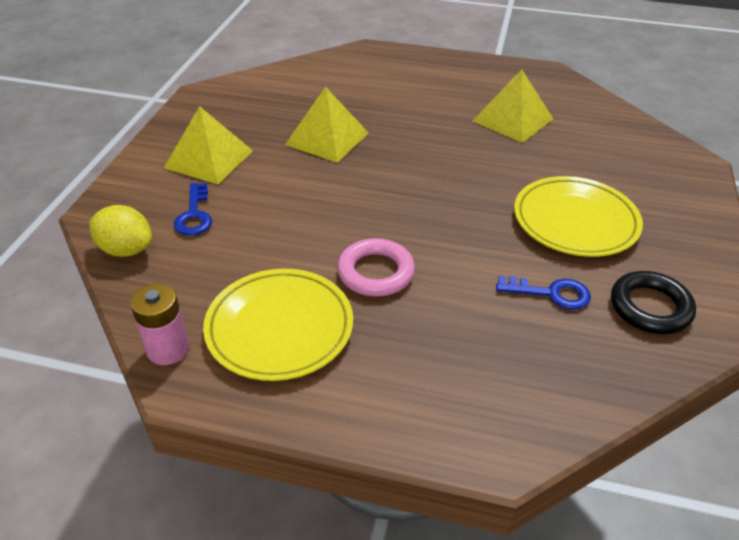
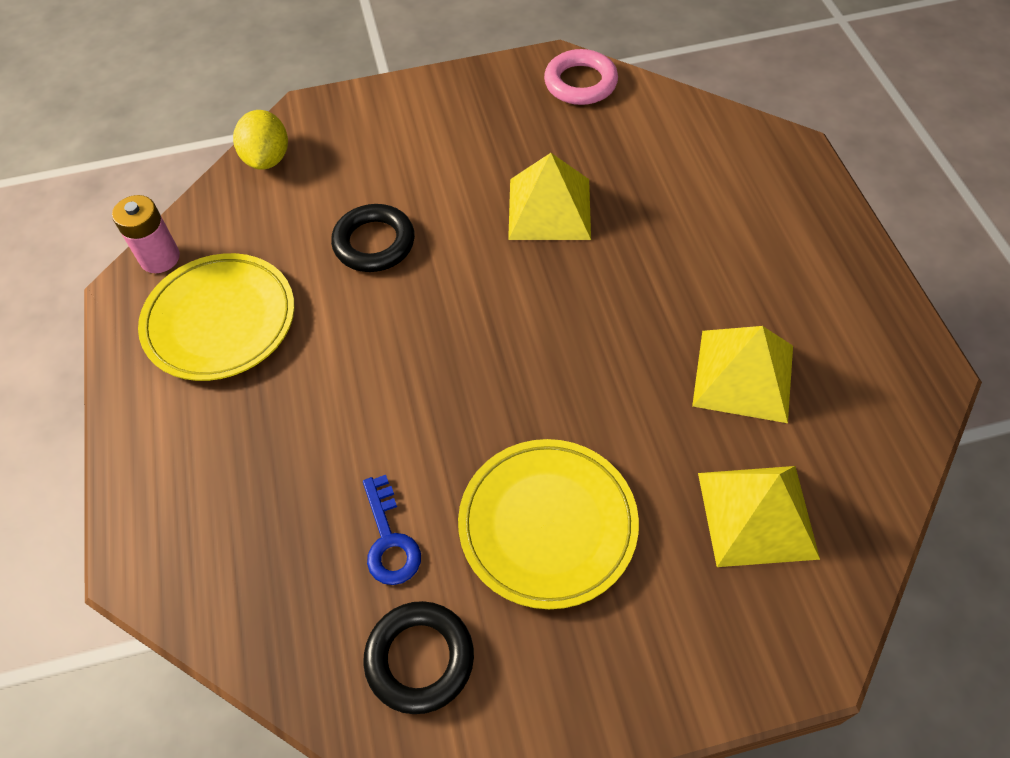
camera: 65 degrees right, 15 degrees up
yellow pyramid [164,106,253,184] -> yellow pyramid moved to [698,466,820,567]
blue key [174,183,212,236] -> none
pink ring [337,238,415,297] -> pink ring moved to [544,49,618,105]
none -> black ring [331,204,415,272]

